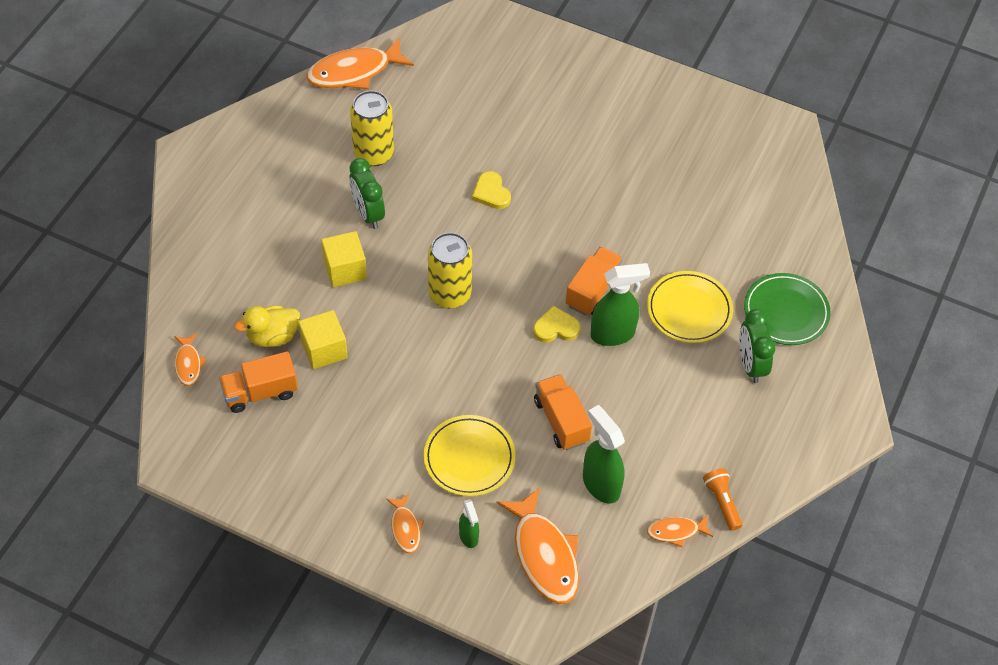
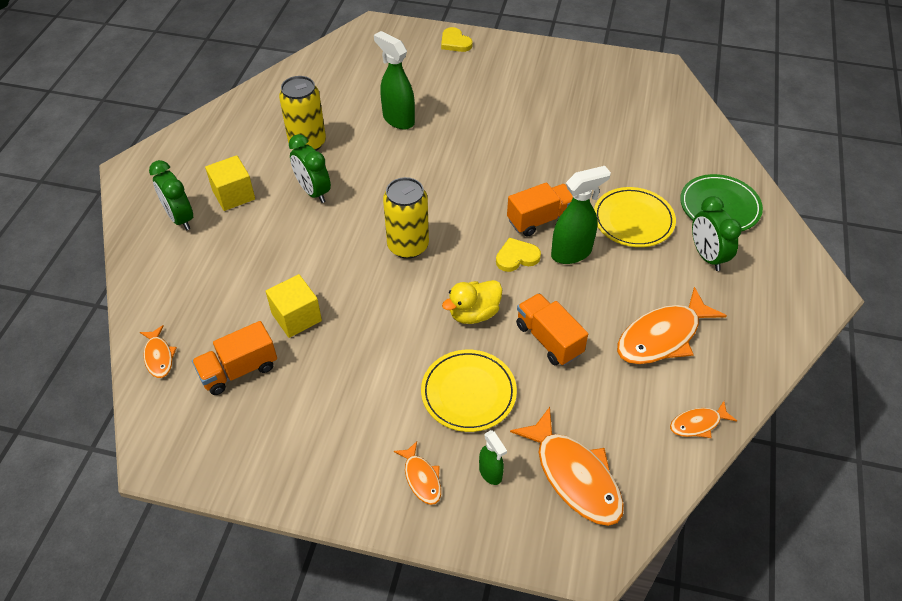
camera: 10 degrees left, 5 degrees down
yellow duck [234,306,300,347] -> yellow duck moved to [442,280,502,324]
orange fish [306,37,414,89] -> orange fish moved to [617,287,727,364]
yellow cube [321,231,367,287] -> yellow cube moved to [205,155,255,211]
yellow heart [472,171,511,209] -> yellow heart moved to [441,27,473,52]
orange truck [565,247,623,316] -> orange truck turned 45 degrees clockwise [507,182,573,237]
green spray bottle [583,405,625,504] -> green spray bottle moved to [374,31,415,129]
orange flashlight [703,468,742,531] -> none
none -> green clock [149,160,193,230]

